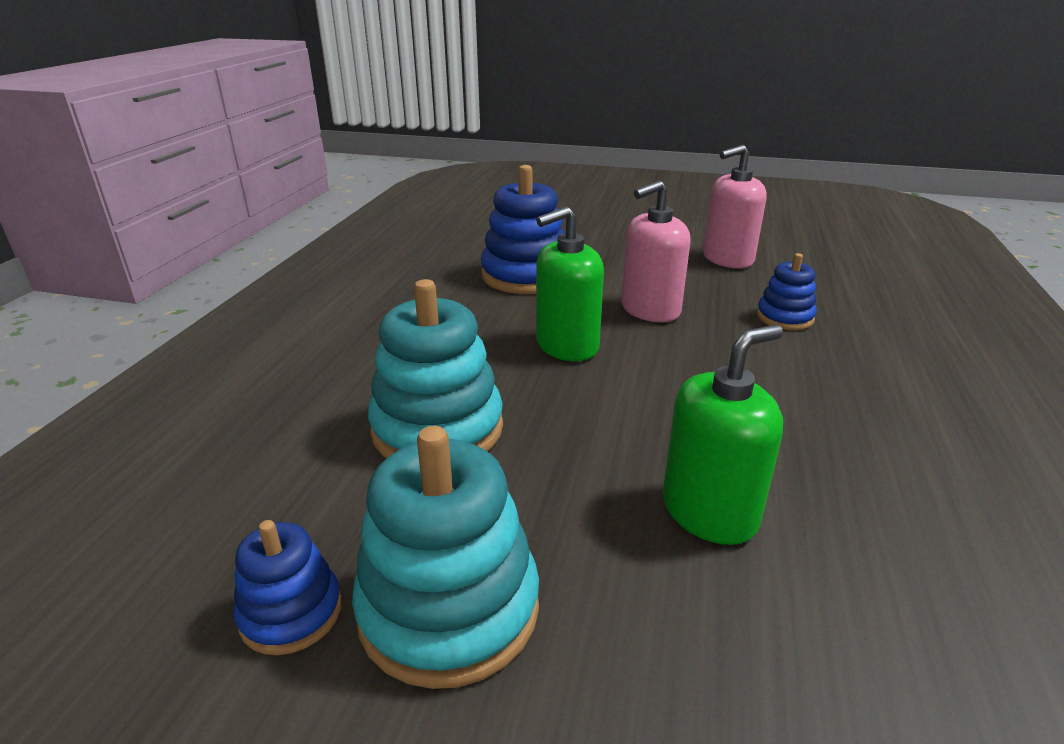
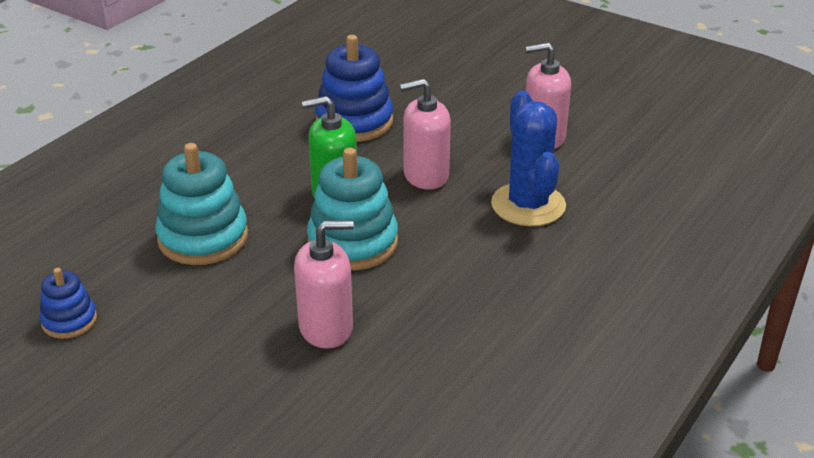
camera: 20 degrees right, 5 degrees up
turquoise stacking toy [352,426,539,689] -> turquoise stacking toy moved to [307,148,398,270]
green soap dispenser [663,325,783,545] -> pink soap dispenser [294,220,354,349]
blue stacking toy [757,253,817,330] -> blue cactus [491,91,566,226]

